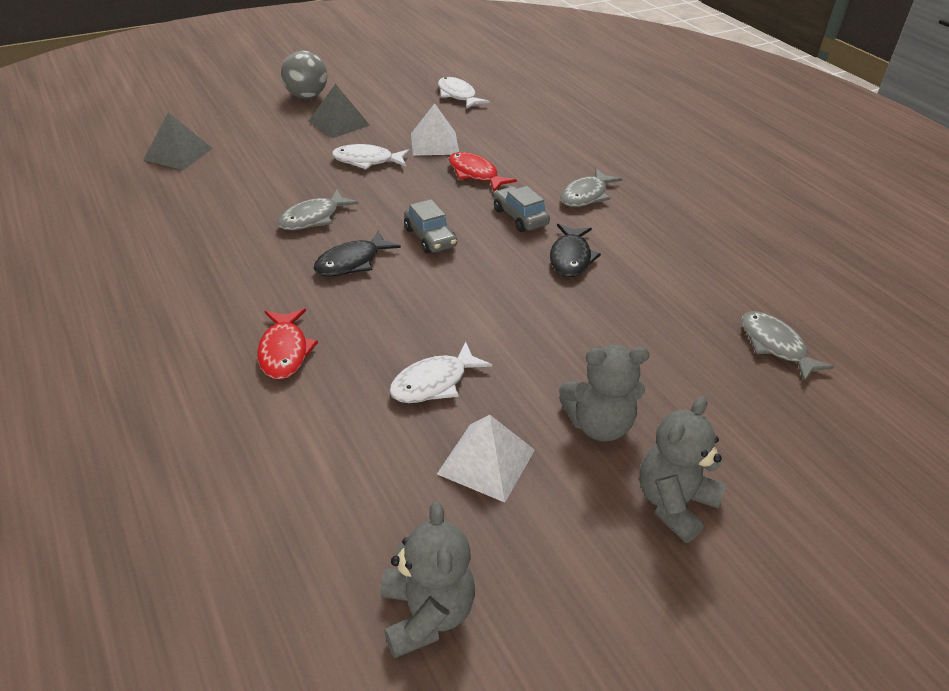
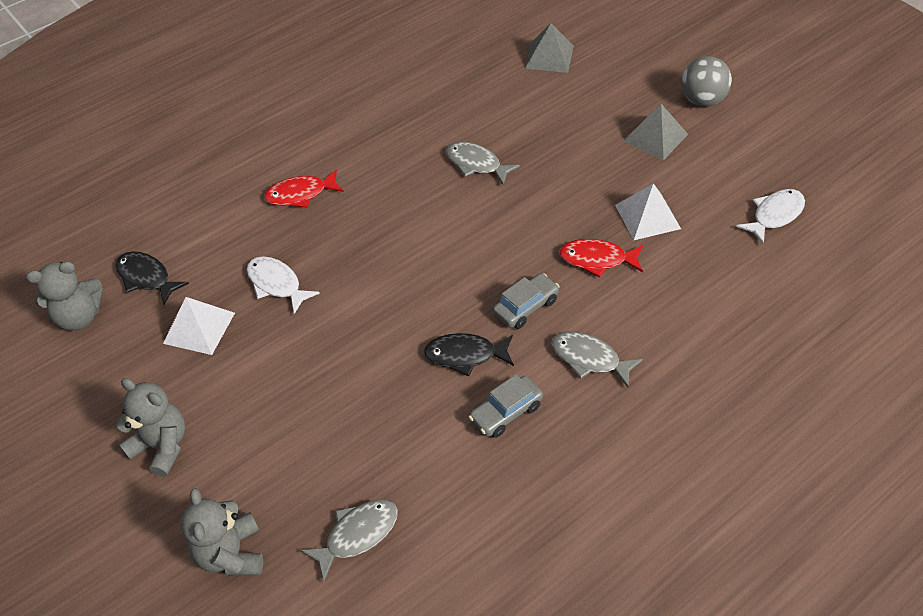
camera: 85 degrees right, 10 degrees up
black fish [313,231,401,277] -> black fish moved to [116,251,189,305]
white fish [332,144,410,169] -> none
grey car [404,199,457,254] -> grey car moved to [469,374,543,438]
red fish [449,152,517,191] -> red fish turned 120 degrees counterclockwise [559,239,643,277]
grey teddy bear [559,345,650,441] -> grey teddy bear moved to [180,488,263,575]

